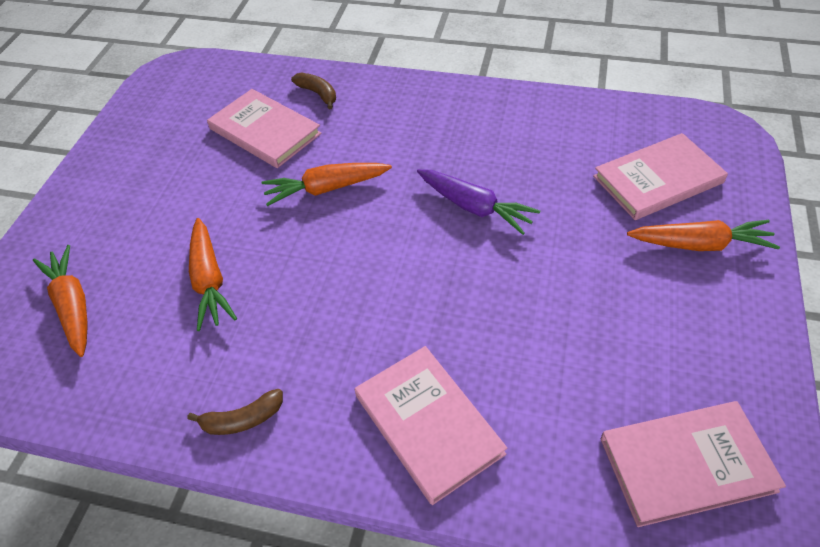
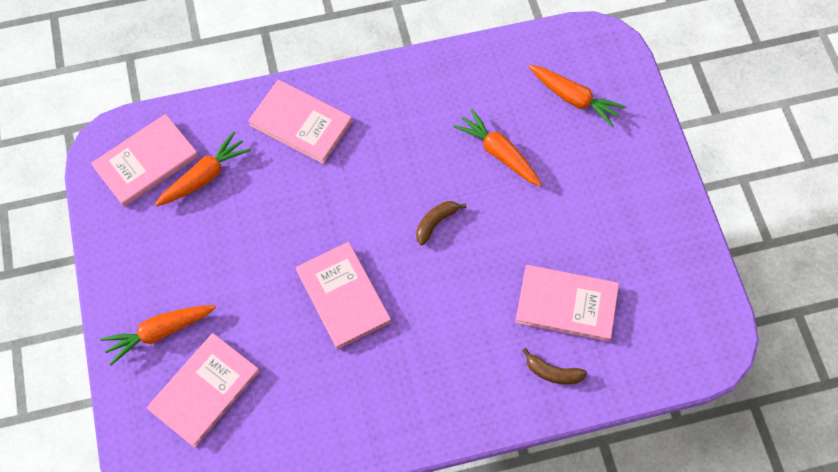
camera: 150 degrees right, 15 degrees up
brown banana [187,389,283,435] -> brown banana moved to [416,201,467,245]
orange carrot [261,163,392,206] -> orange carrot moved to [155,132,251,206]
purple carrot [417,169,540,235] -> pink book [296,242,391,349]

